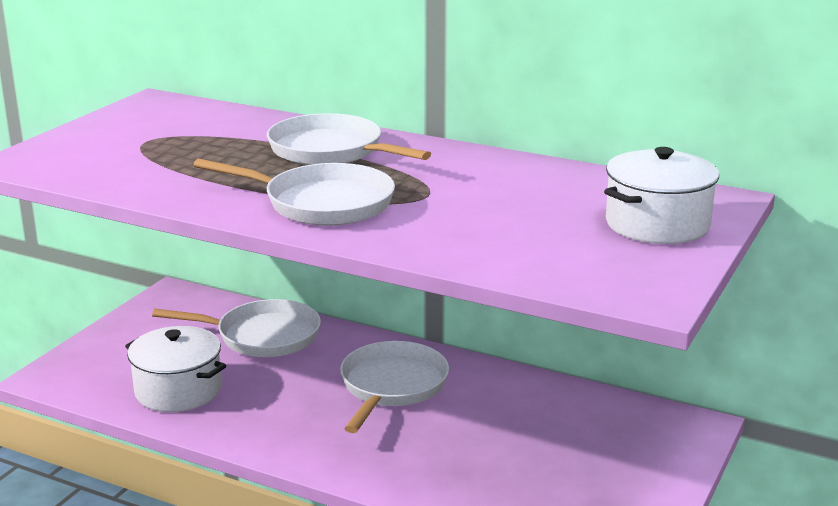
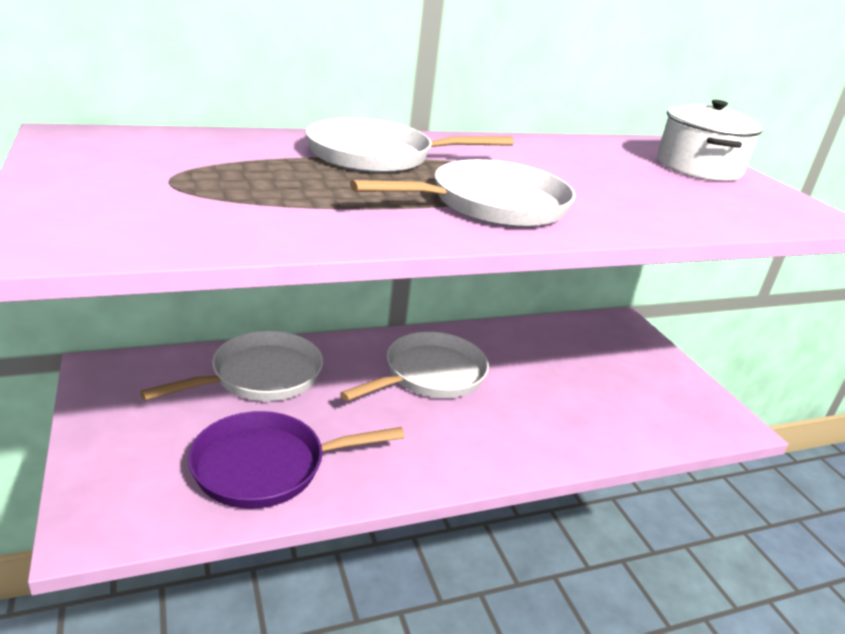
camera: 50 degrees left, 5 degrees up
white pot [125,326,226,412] -> purple pan [188,411,405,509]
white pan [340,341,449,433] -> white pan turned 75 degrees clockwise [340,332,489,401]

